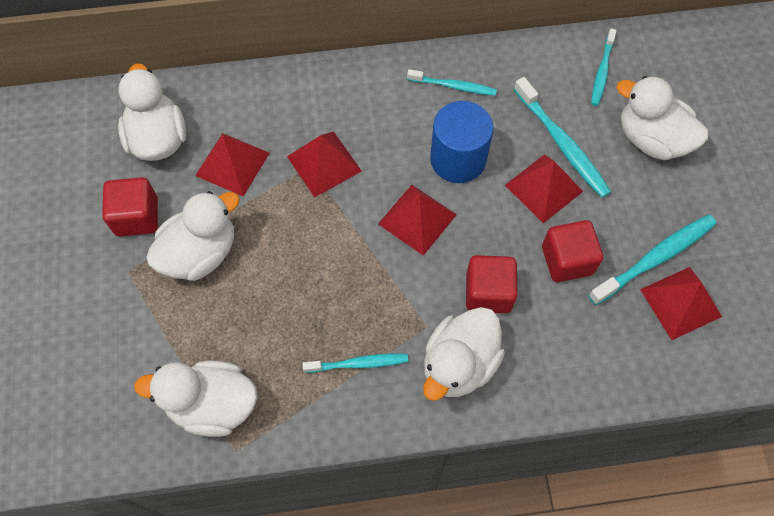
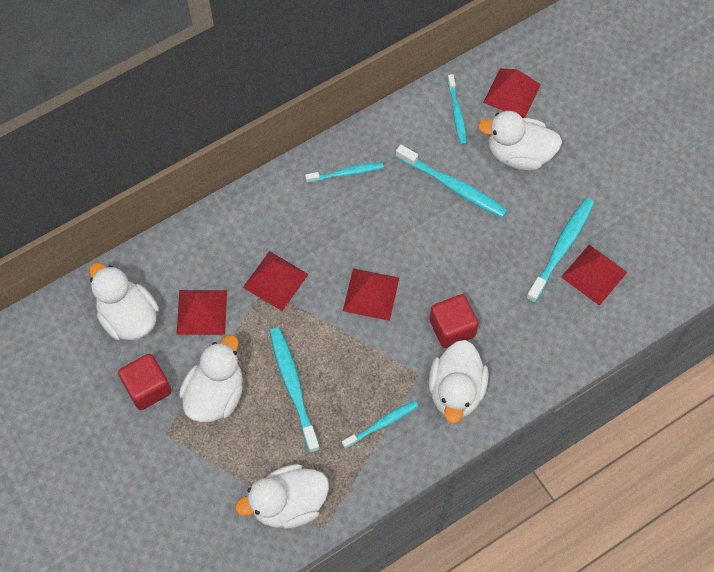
camera: 25 degrees left, 0 degrees up
blue cylinder [430,101,494,183] -> none
red pyramid [505,154,583,223] -> red pyramid moved to [483,68,541,118]
red cube [542,220,603,282] -> none
none -> turquoise toothbrush [270,327,320,453]

